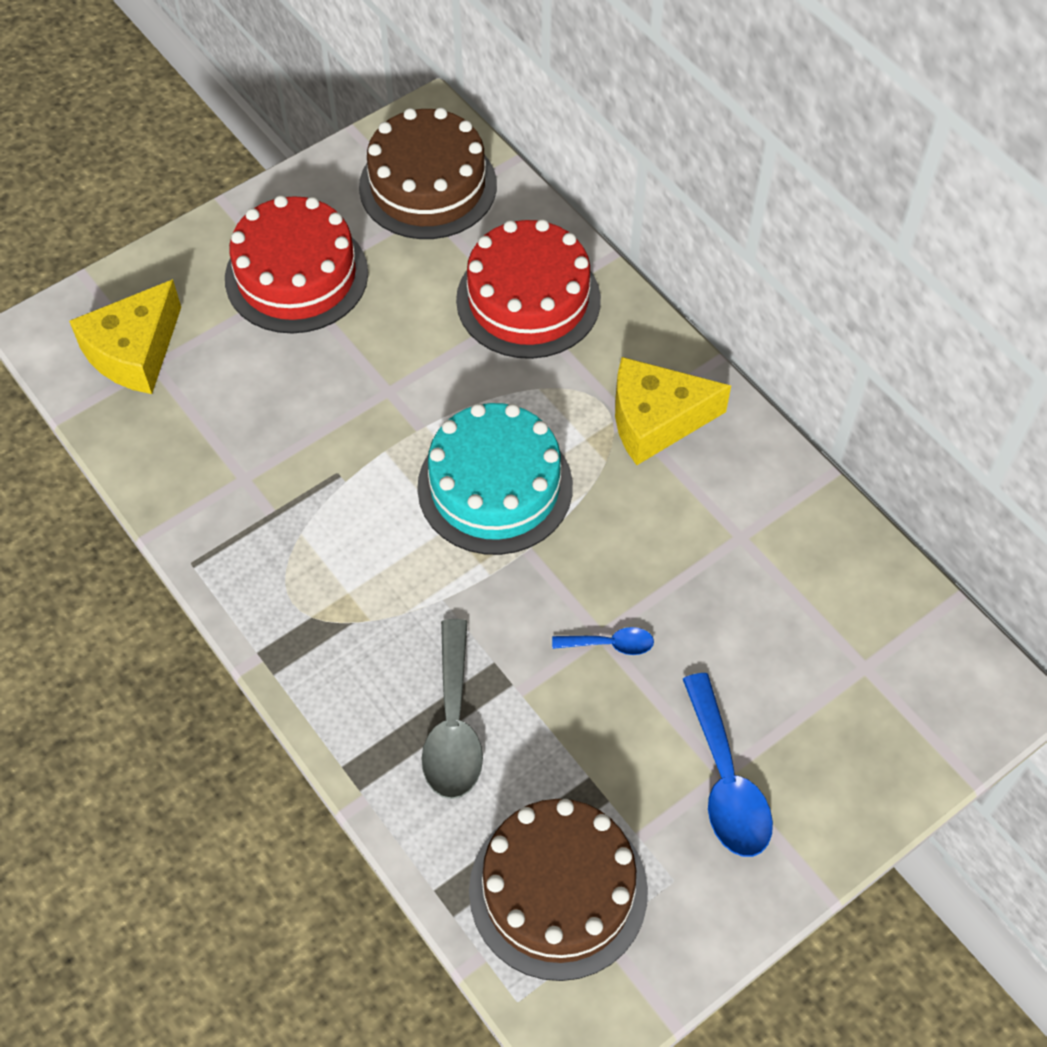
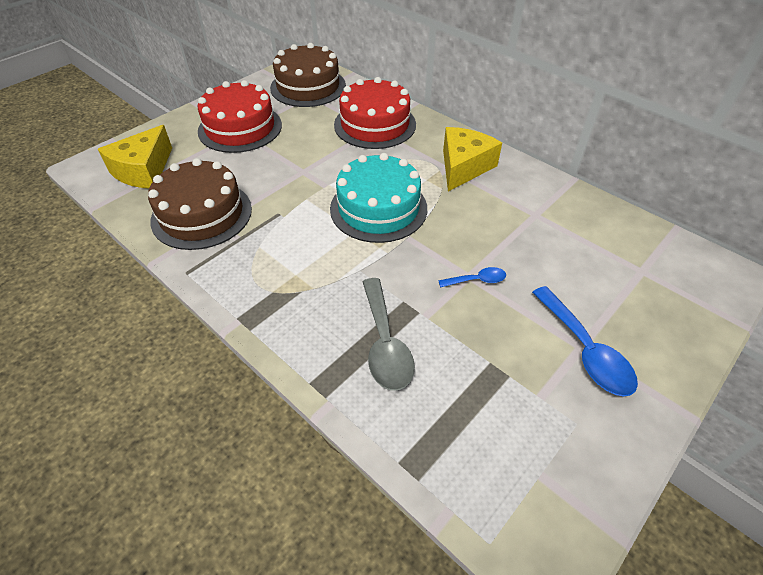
camera: 10 degrees left, 10 degrees down
brown cake [469,799,648,981] -> brown cake moved to [148,158,252,250]
yellow cheese [615,357,731,465] -> yellow cheese turned 135 degrees clockwise [443,127,502,191]

